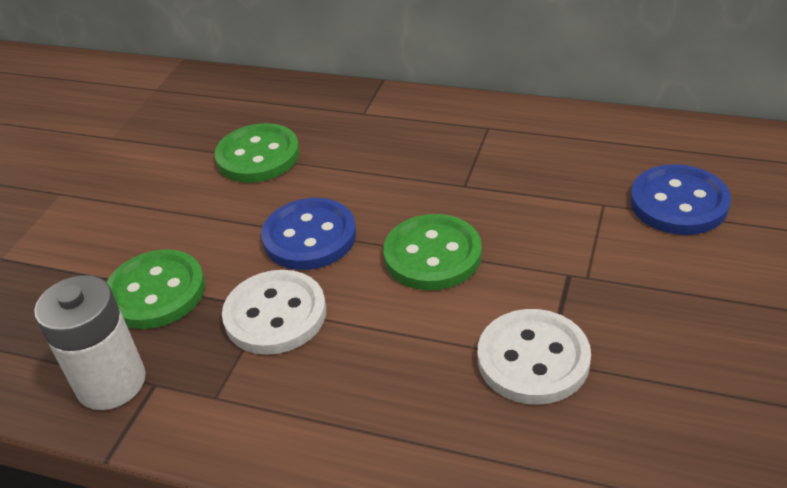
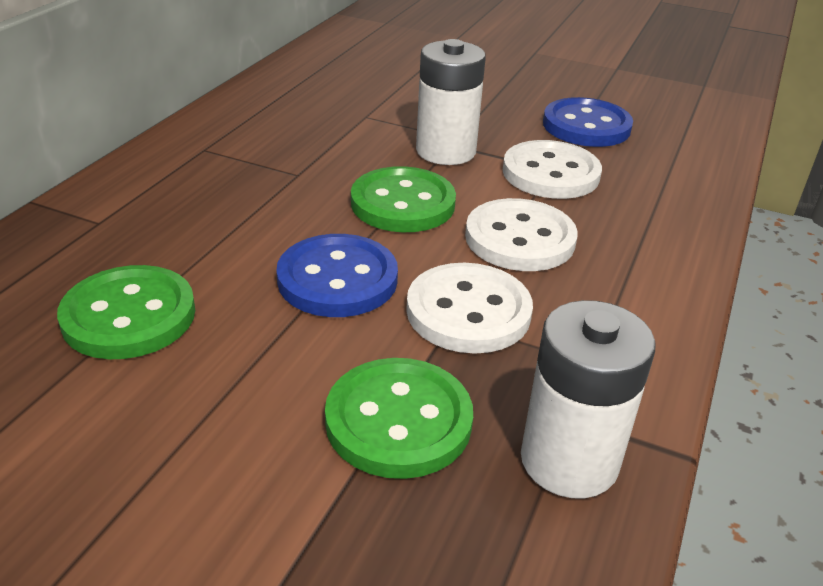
camera: 90 degrees left, 5 degrees down
blue button [630,164,731,235] -> blue button moved to [543,97,633,147]
none -> white battery [416,39,486,165]
none -> white button [465,198,578,271]

